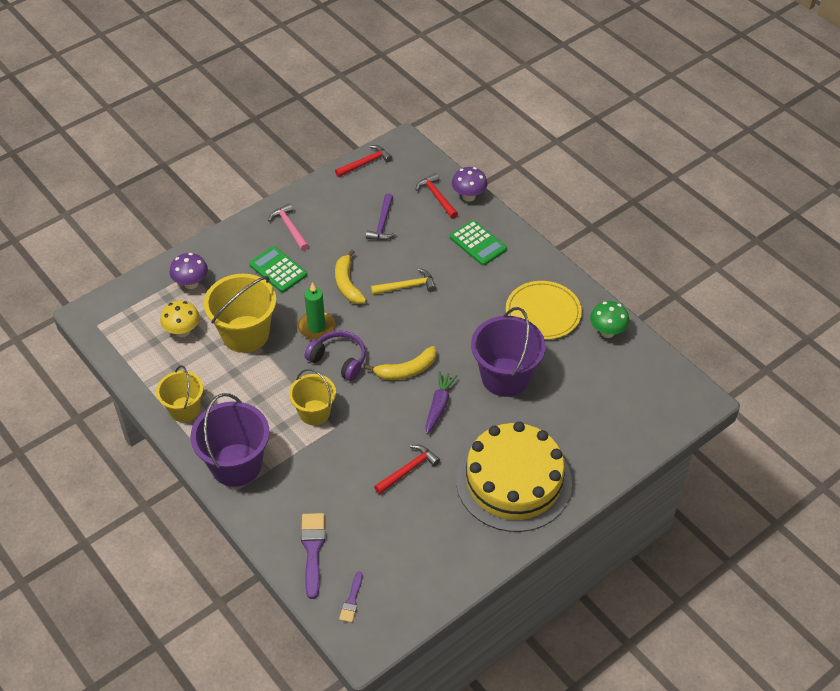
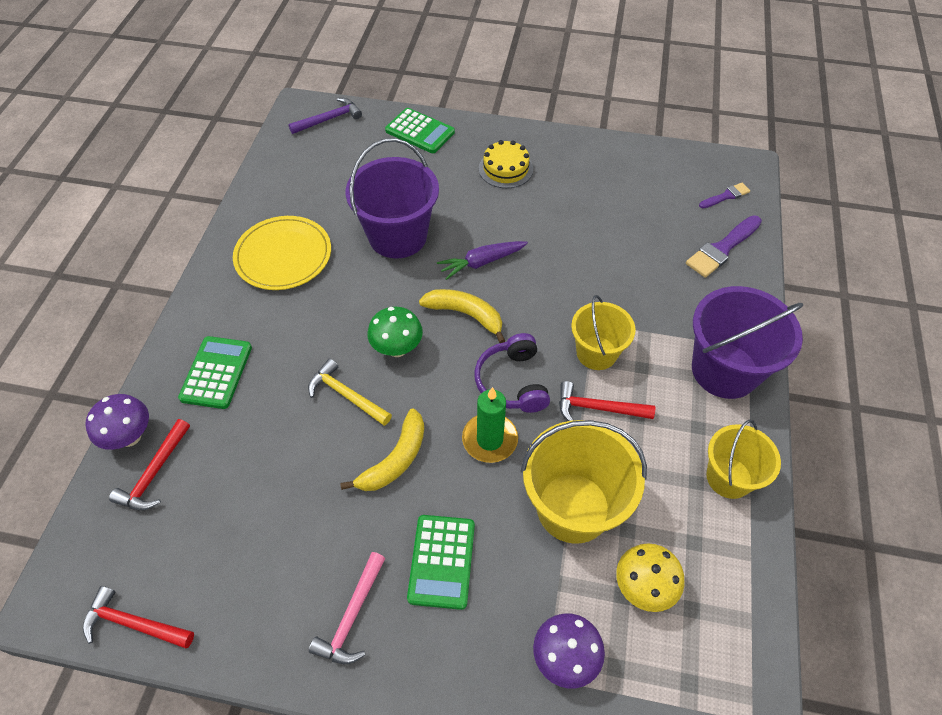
camera: 130 degrees left, 5 degrees up
purple hammer [366,193,396,240] -> purple hammer moved to [288,98,362,134]
red hammer [374,444,440,494] -> red hammer moved to [559,381,655,421]
yellow cake [456,421,572,532] -> yellow cake [479,140,533,188], size x0.45
green mushroom [590,301,630,338] -> green mushroom moved to [367,307,423,357]
none -> green calculator [385,108,455,153]

